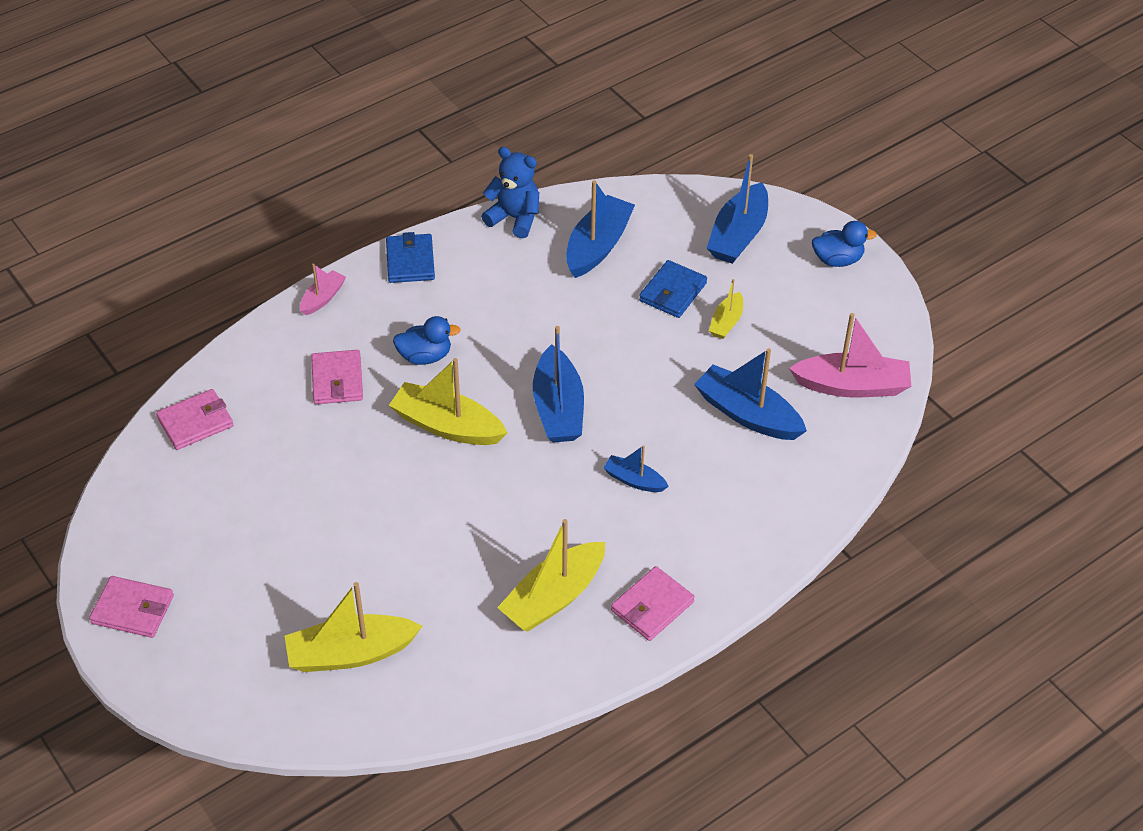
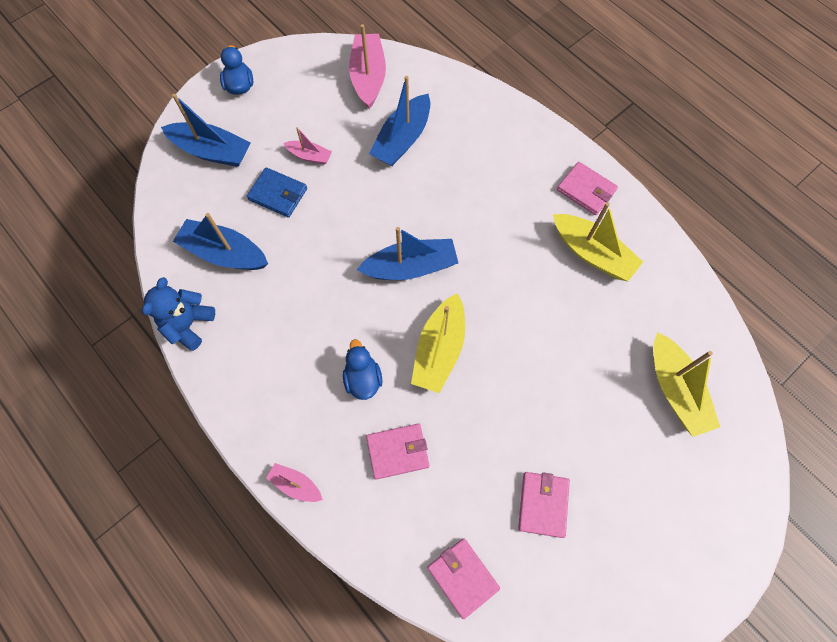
camera: 95 degrees left, 20 degrees up
pink wallet [89,576,174,638] -> pink wallet moved to [518,472,570,538]
blue wallet [386,232,435,283] -> none
blue boat [603,445,669,492] -> none
yellow boat [709,279,743,339] -> pink boat [283,127,332,165]

